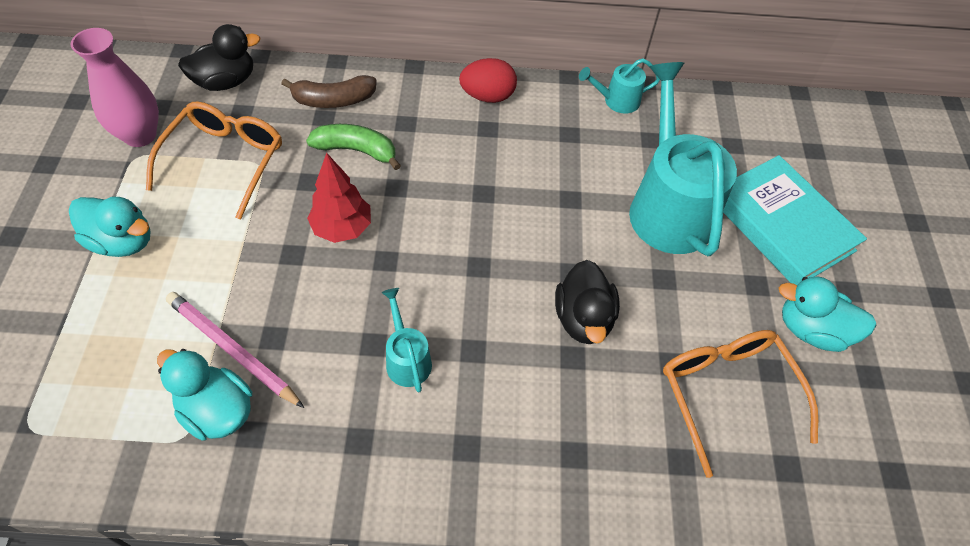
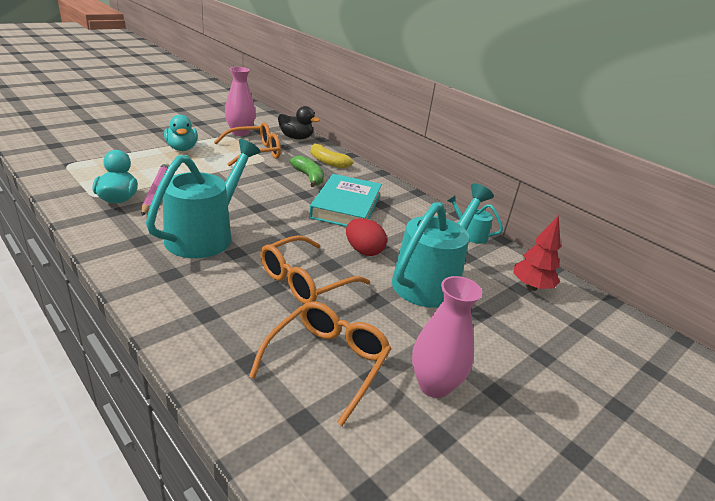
camera: 45 degrees right, 25 degrees down
brown banana [281,75,377,108] -> yellow banana [310,143,353,168]
red tree [307,153,371,243] -> red tree moved to [513,215,561,291]
turquoise watering can [382,288,432,392] -> turquoise watering can [146,139,260,258], size x2.17
red egg [459,58,517,103] -> red egg moved to [346,218,387,256]
black duck [555,260,620,344] -> orange glasses [260,235,370,304]
turquoise book [723,155,867,285] -> turquoise book moved to [309,174,382,227]
turquoise duck [779,276,876,352] -> pink vase [412,276,482,398]

